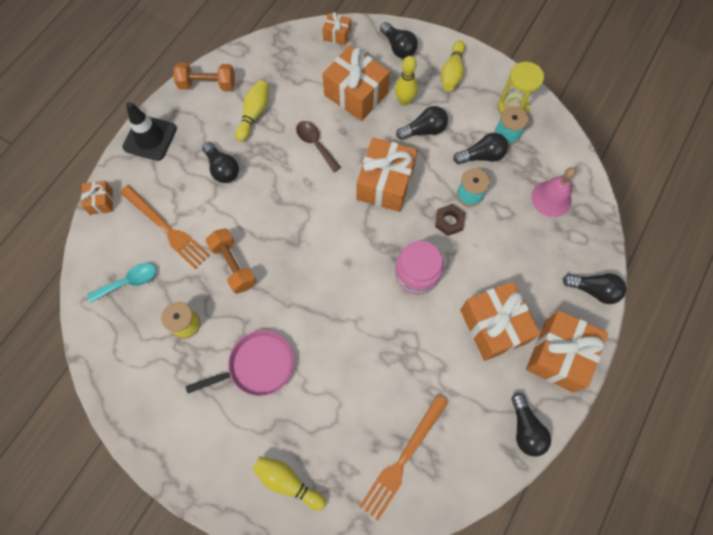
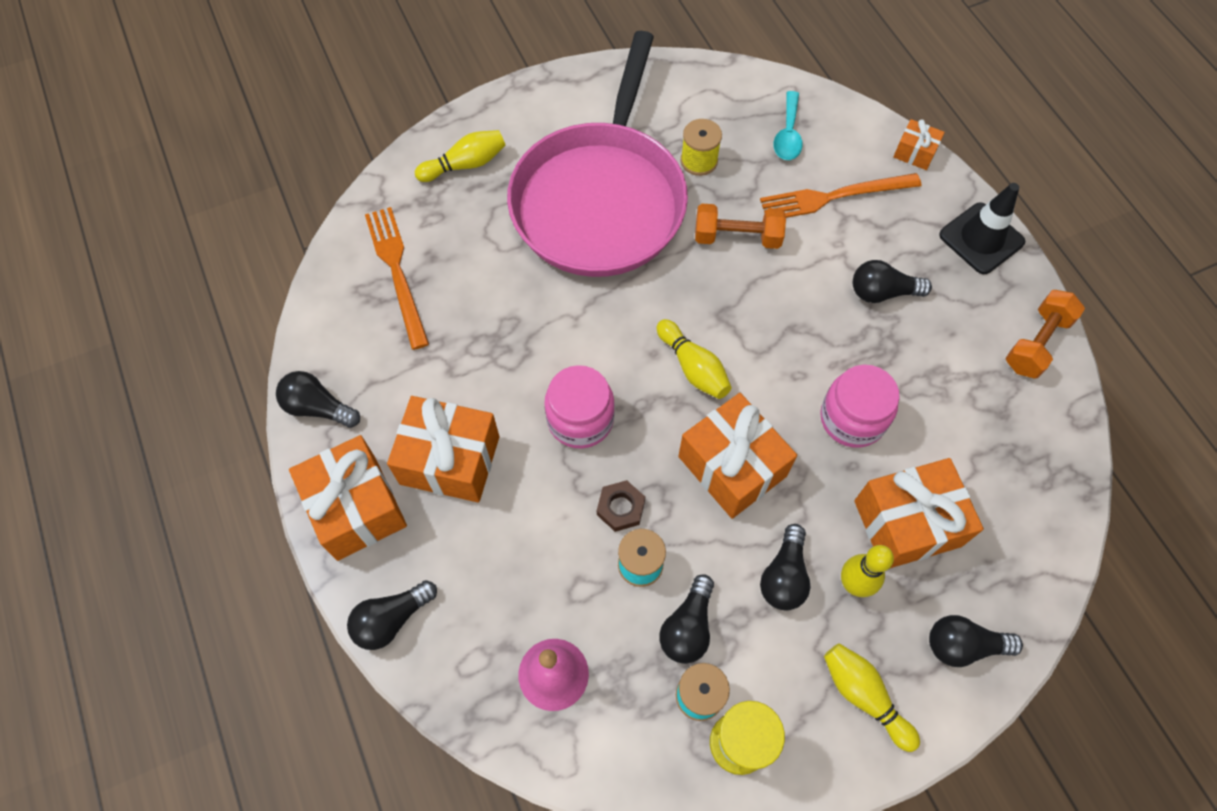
camera: 125 degrees right, 5 degrees down
pink pan [186,330,295,396] -> pink pan [507,31,688,277], size x2.11
yellow bowling pin [235,80,269,142] -> yellow bowling pin moved to [656,319,732,399]
brown spoon [296,121,341,172] -> pink jar [820,365,900,448]
orange gift [322,12,351,46] -> none

